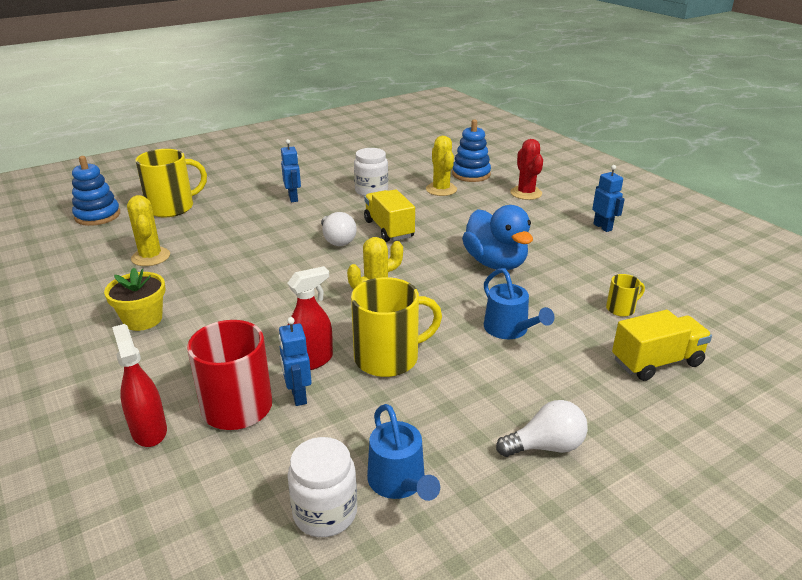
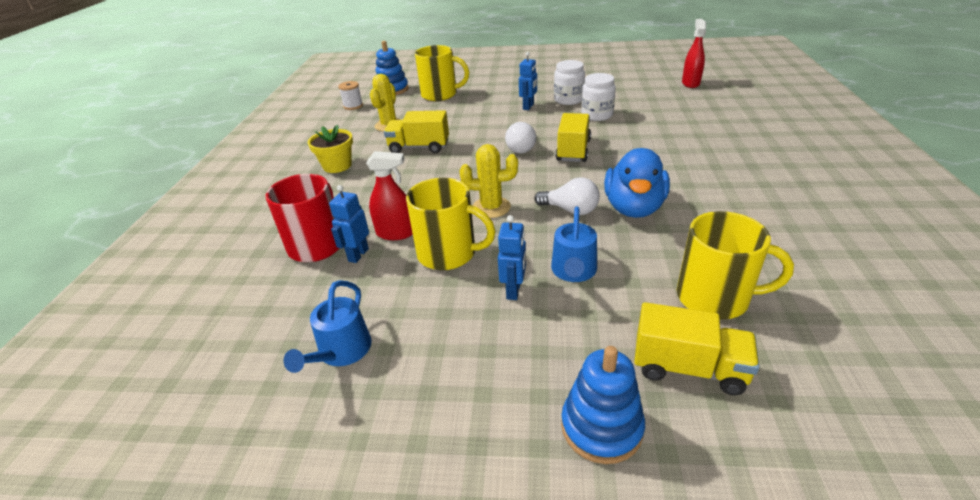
camera: 40 degrees right, 5 degrees up
red spray bottle [112,324,167,447] -> red spray bottle moved to [682,19,706,88]
white jar [287,437,357,537] -> white jar moved to [554,60,585,105]
yellow cactus [426,136,457,196] -> none
blue stacking toy [452,120,491,182] -> blue stacking toy moved to [561,346,645,464]
white light bulb [496,400,588,457] -> white light bulb moved to [534,177,600,215]
red cactus [510,139,543,200] -> none
blue robot [592,165,625,232] -> blue robot moved to [498,215,526,300]
yellow mug [606,274,645,317] -> yellow mug [677,211,794,320], size x2.07
none -> white spool [338,81,363,110]
none -> yellow truck [384,110,449,153]

